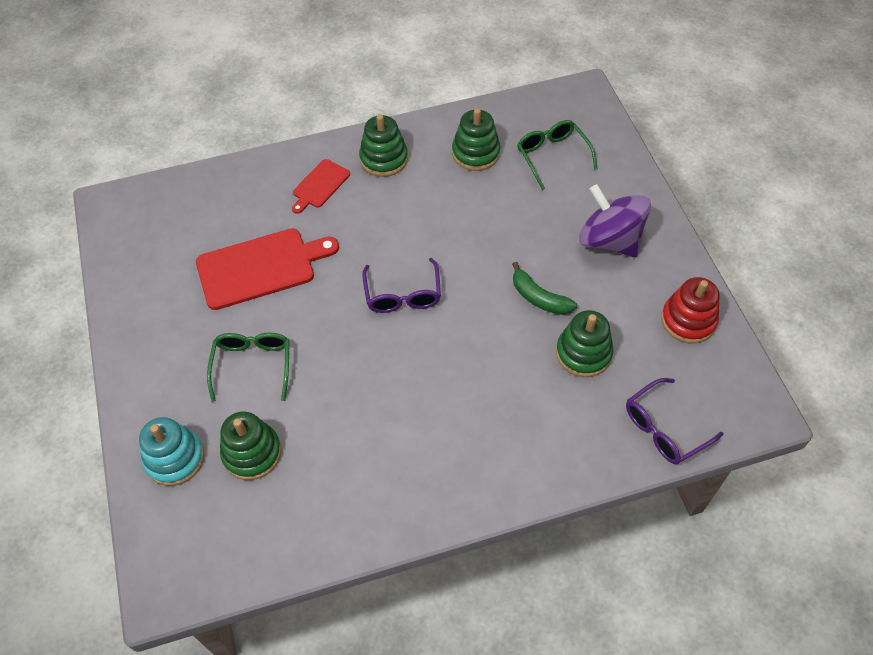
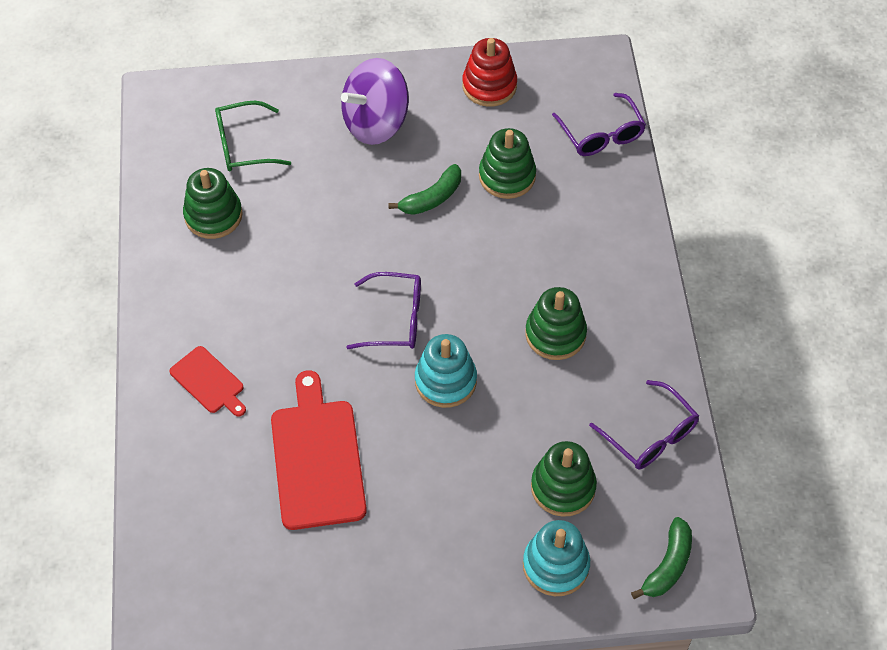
camera: 80 degrees left, 0 degrees up
green glasses [207,333,289,402] -> none
green stacking toy [359,114,408,177] -> green stacking toy moved to [525,287,587,360]
none -> turquoise stacking toy [415,334,477,408]
none -> purple glasses [589,380,699,469]
none -> green banana [631,517,692,599]

